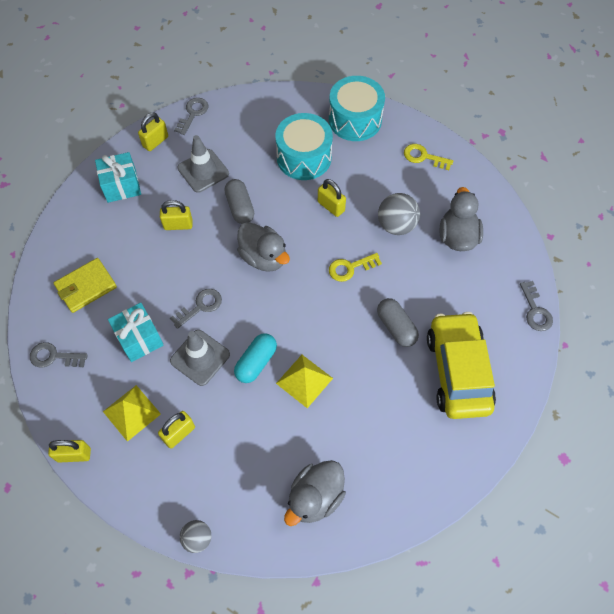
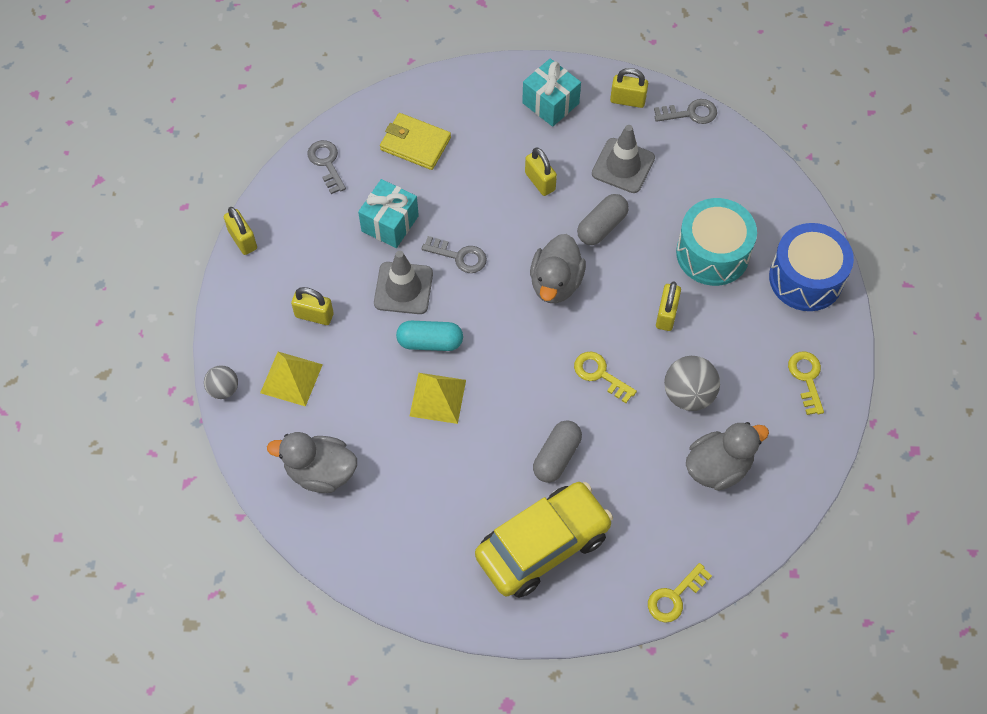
camera: 60 degrees right, 0 degrees up
yellow pyramid [103,385,161,442] -> yellow pyramid moved to [260,352,323,407]
turquoise drum [329,76,385,141] -> blue drum [769,223,854,311]
grey key [520,281,553,331] -> yellow key [648,563,712,623]

